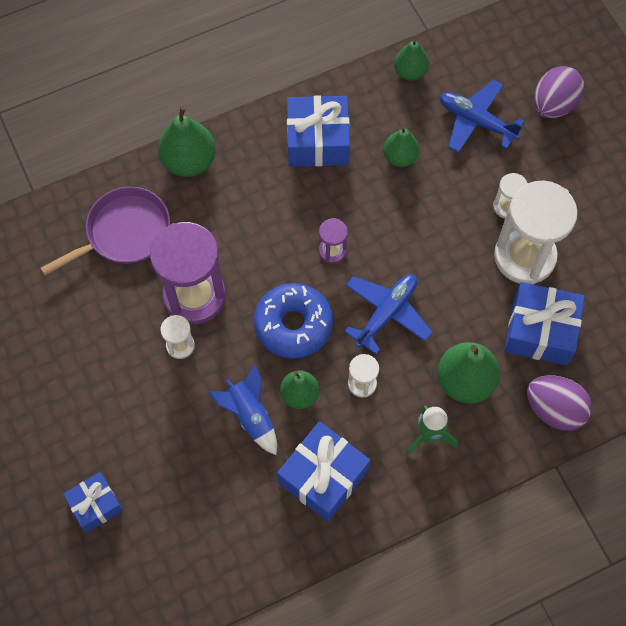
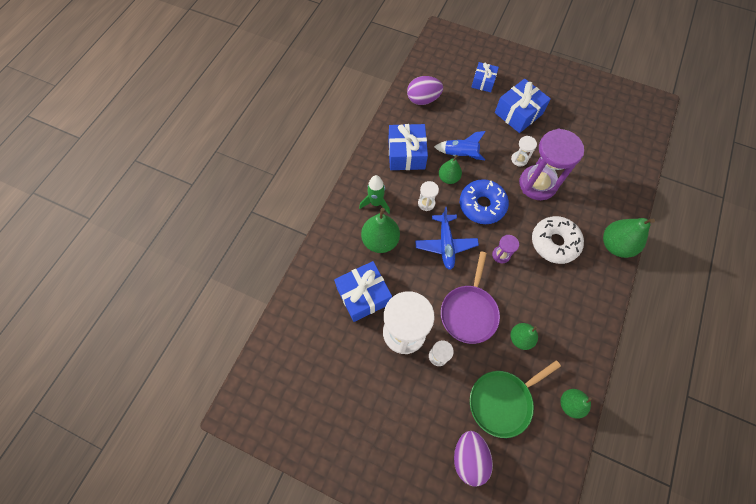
camera: 140 degrees right, 0 degrees up
purple pan [40,187,170,275] -> purple pan moved to [441,252,500,344]
blue gift [287,96,350,166] -> blue gift moved to [495,79,551,133]
blue plane [440,80,525,153] -> green pan [470,360,561,438]
purple egg [527,375,592,431] -> purple egg moved to [407,76,443,105]
none -> white donut [532,216,584,264]

